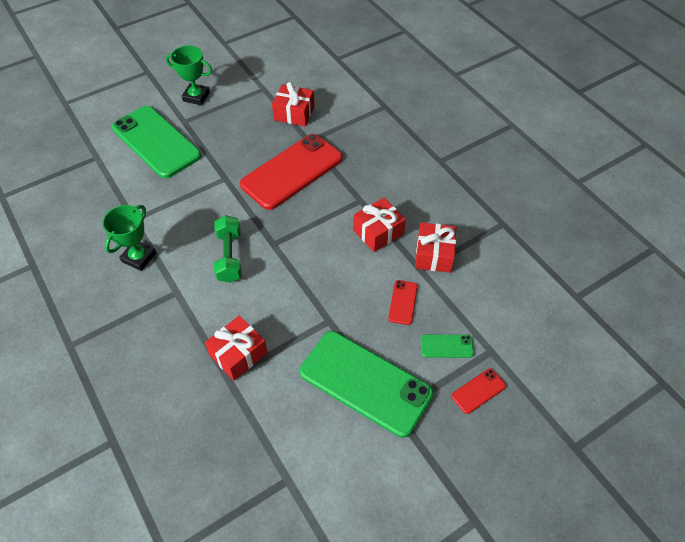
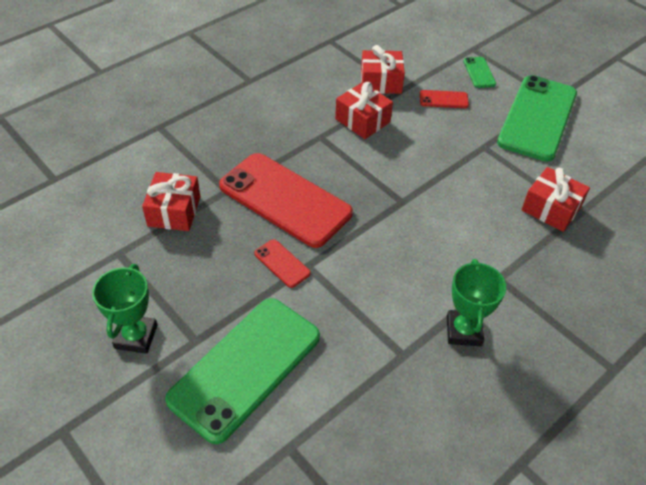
camera: 100 degrees left, 5 degrees down
green trophy [102,205,156,271] -> green trophy turned 75 degrees clockwise [447,259,506,346]
green dumbbell [214,215,241,283] -> none
red phone [451,368,506,414] -> red phone moved to [254,239,311,288]

